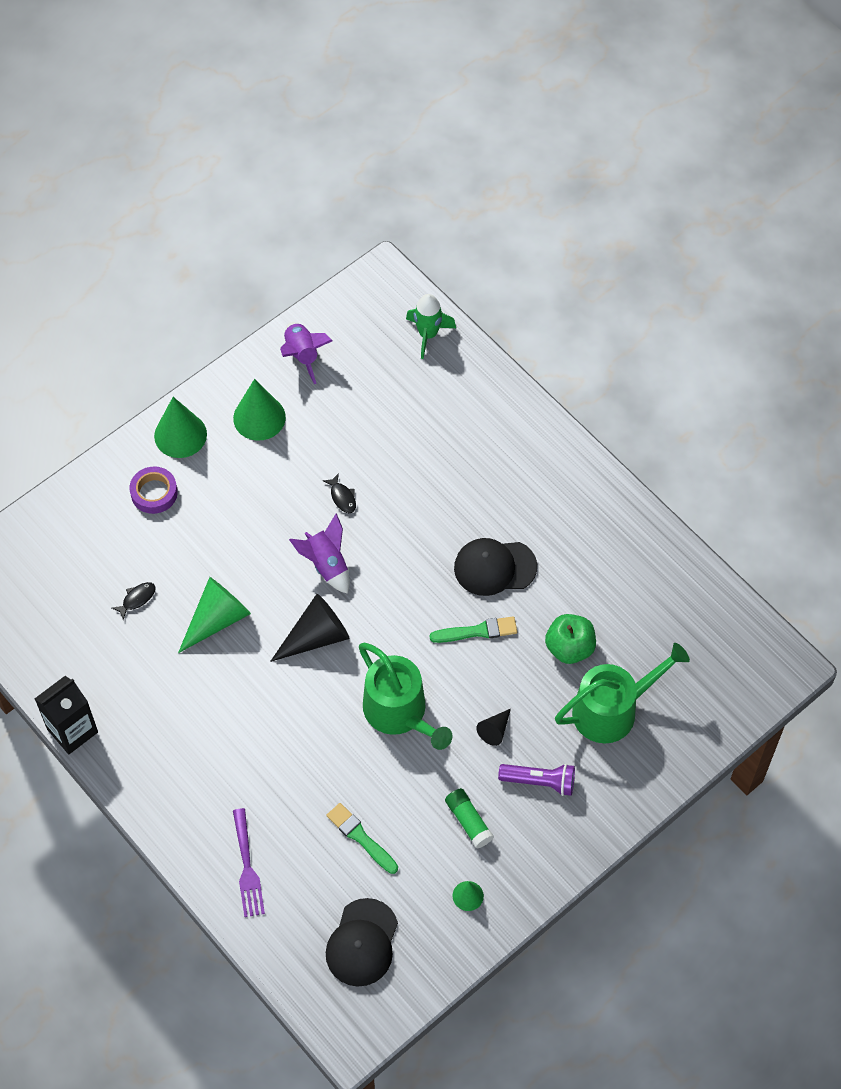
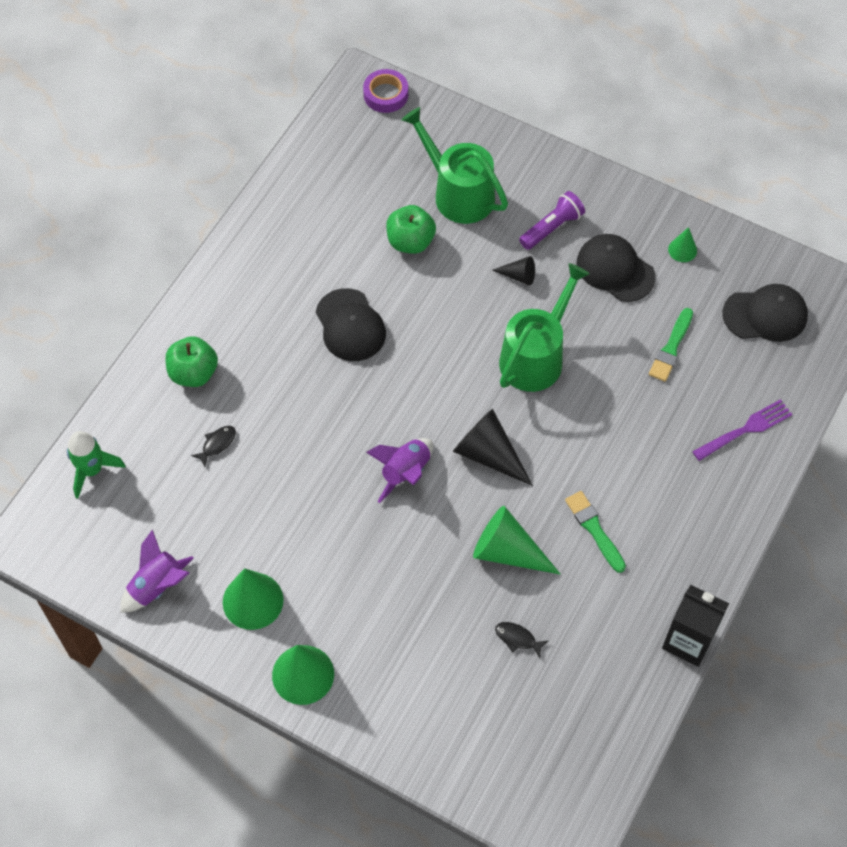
camera: 110 degrees left, 0 degrees up
purple tape [129,466,178,514] -> purple tape moved to [363,69,408,113]
black fish [323,473,356,513] -> black fish moved to [191,426,236,467]
green brush [430,616,517,643] -> green brush moved to [565,491,626,573]
green glue stick [445,788,494,849] -> black cap [577,234,655,302]
purple flashlight [498,764,575,796] -> purple flashlight turned 60 degrees clockwise [519,191,585,250]
none -> green apple [165,336,218,387]

